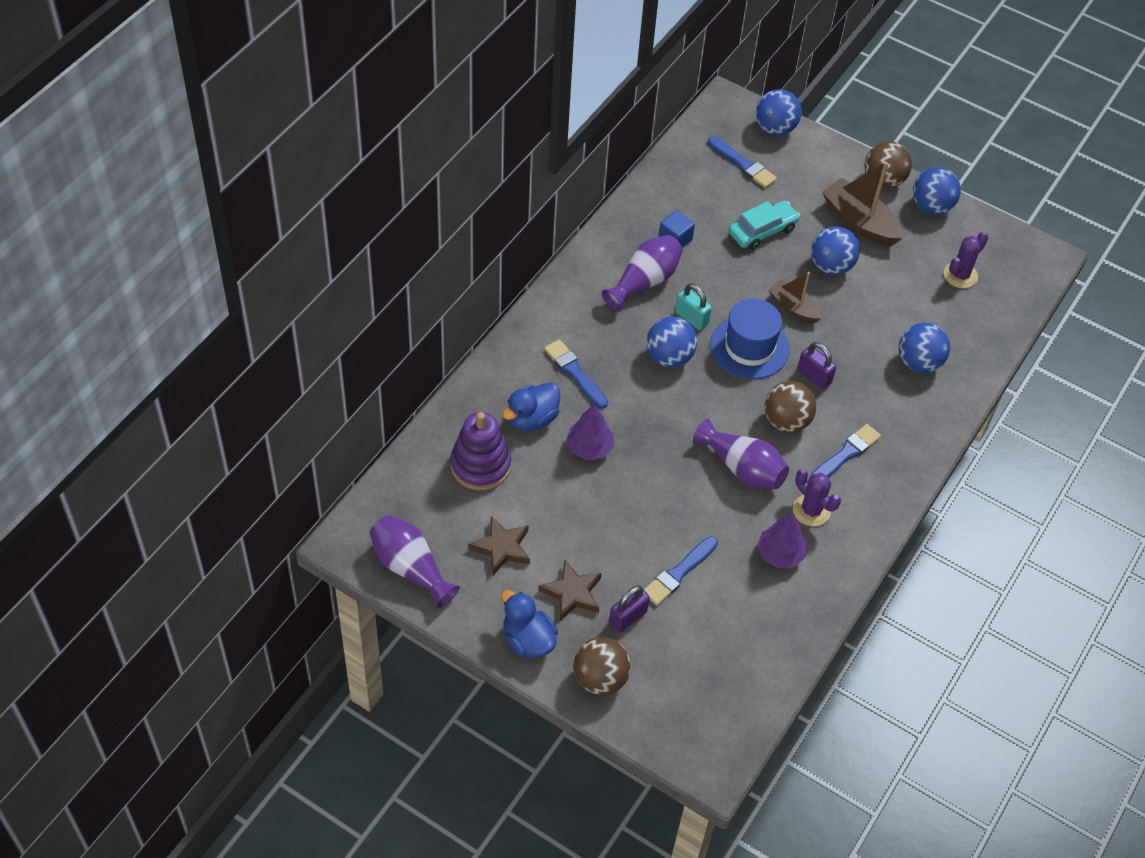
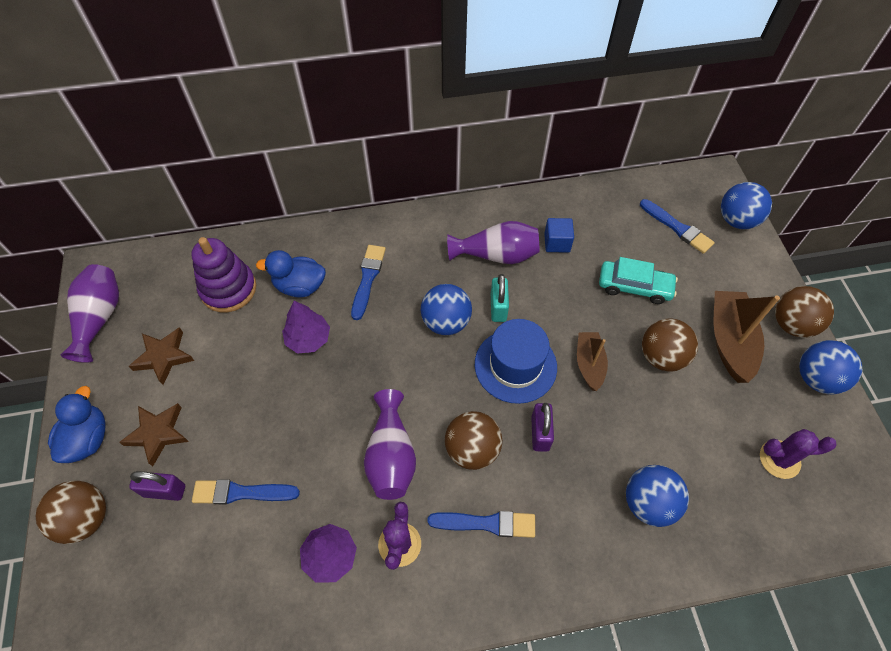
camera: 50 degrees right, 5 degrees up
blue brush [708,136,777,188] -> blue brush turned 45 degrees counterclockwise [640,199,715,254]
blue ball [811,226,860,275] -> brown ball [642,318,698,372]

